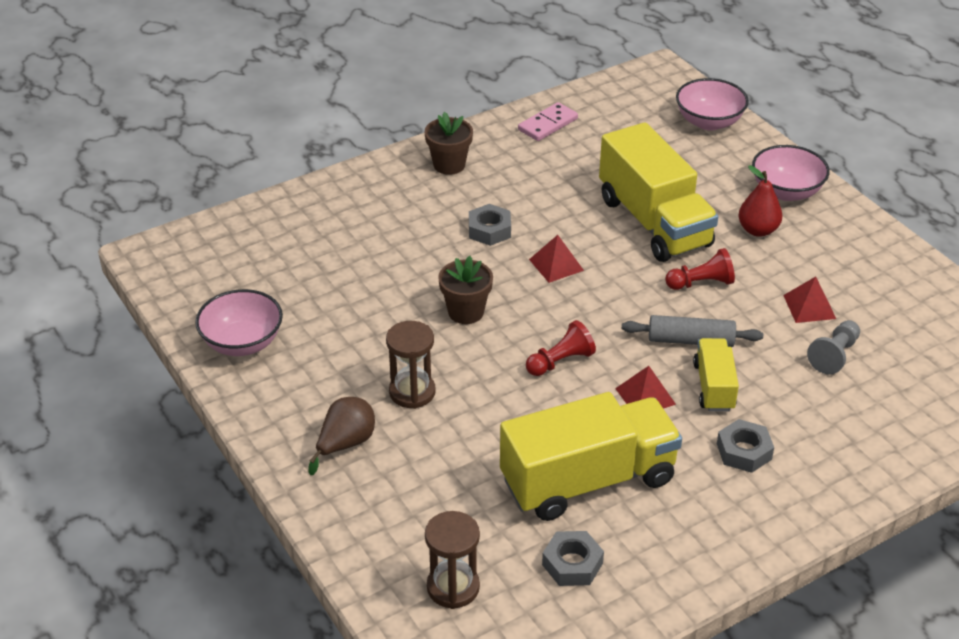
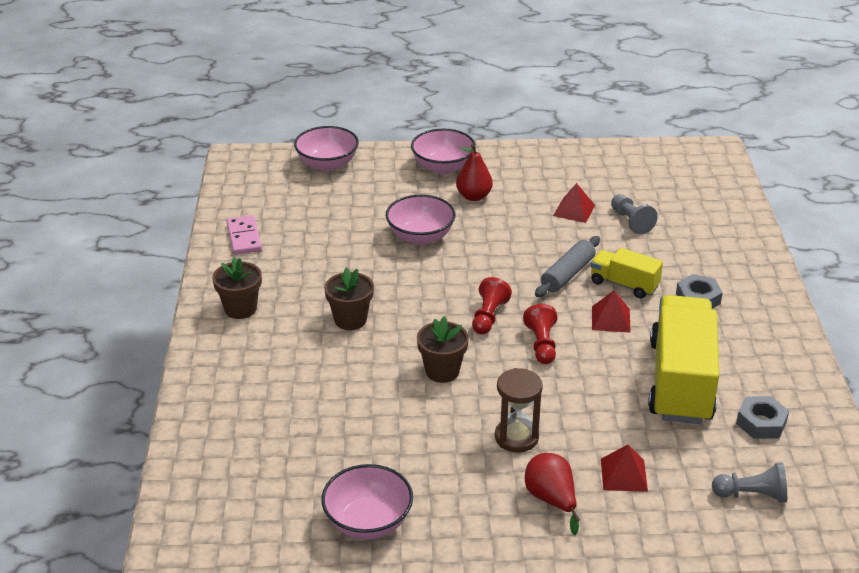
camera: 60 degrees left, 5 degrees down
brown pear [309,397,375,475] -> red pear [525,453,580,535]
brown hourglass [425,511,480,609] -> grey pawn [712,462,787,503]
grey nut [469,204,511,246] -> brown flower pot [324,267,374,330]
red pyramid [529,235,584,283] -> red pyramid moved to [601,445,648,492]
yellow truck [599,122,719,262] -> pink bowl [386,195,456,245]
red pawn [665,248,735,290] -> red pawn moved to [472,277,512,335]

